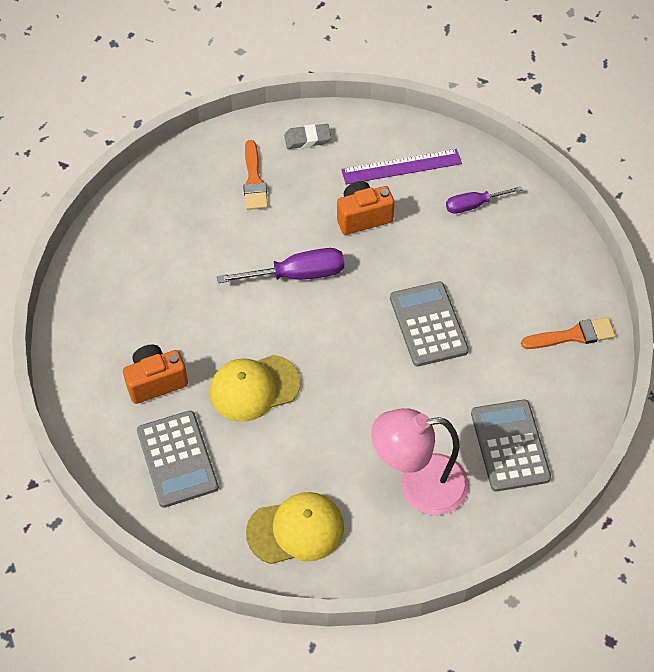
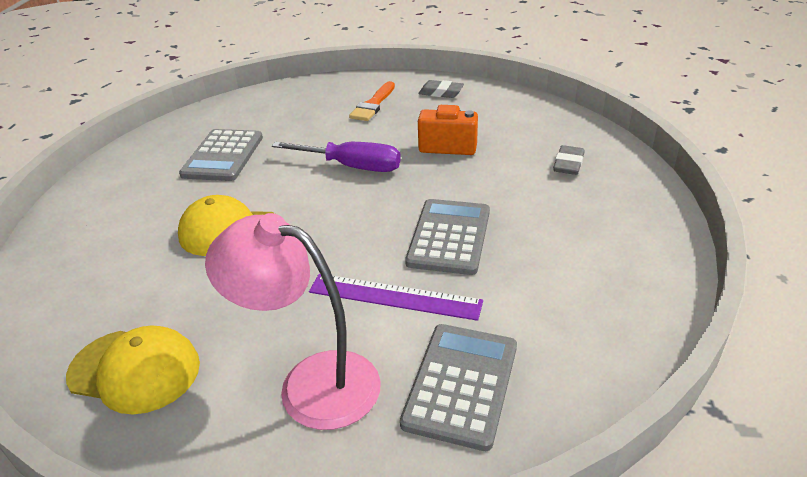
camera: 30 degrees right, 20 degrees down
orange camera [123,345,188,404] -> none
grey calculator [137,411,219,508] -> grey calculator moved to [179,129,263,181]
purple ruler [341,149,462,184] -> purple ruler moved to [309,274,483,321]
purple screwdriver [446,186,523,214] -> grey eraser [553,145,585,175]
orange brush [521,317,616,349] -> none

